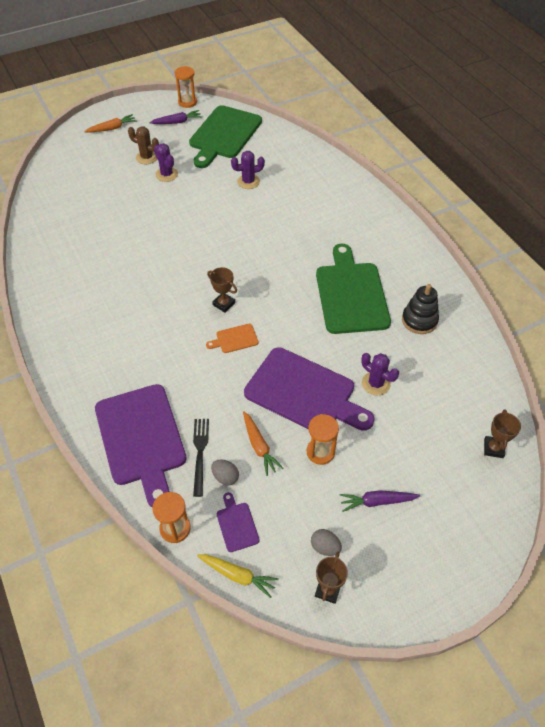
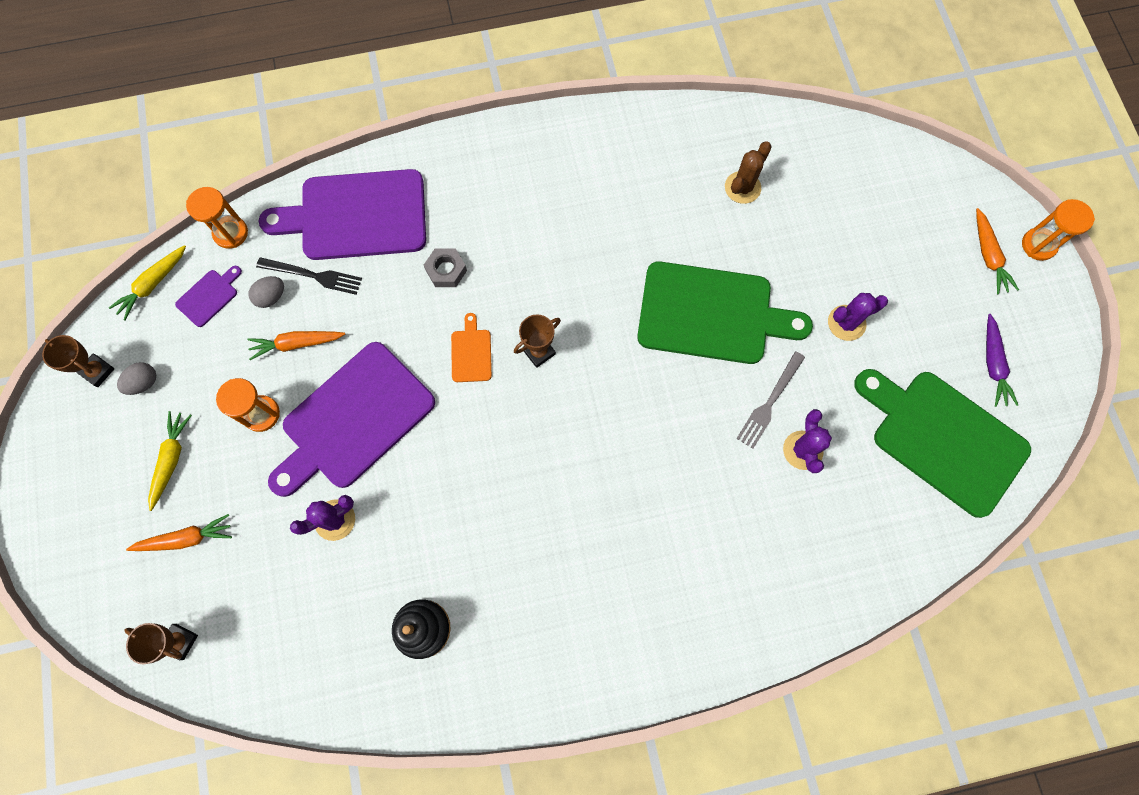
camera: 105 degrees right, 20 degrees up
brown cactus [128,127,159,164] -> brown cactus moved to [725,141,772,204]
orange hourglass [175,66,197,108] -> orange hourglass moved to [1022,199,1095,261]
purple cutting board [217,492,260,552] -> purple cutting board turned 45 degrees counterclockwise [175,266,242,327]
green cutting board [316,244,391,334] -> green cutting board moved to [637,261,813,364]
purple carrot [339,490,420,512] -> yellow carrot [148,411,192,511]
none -> orange carrot [126,514,232,551]
none -> grey nut [424,248,467,287]
none -> grey fork [736,351,805,449]

